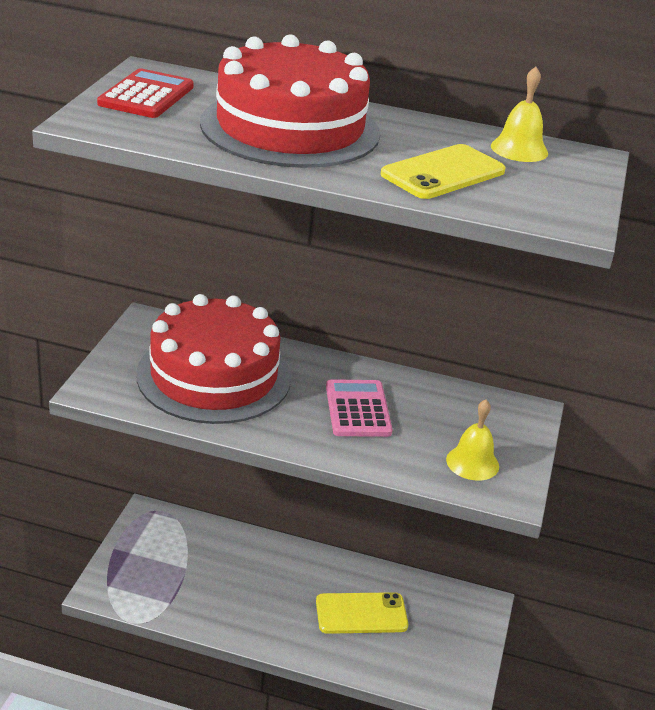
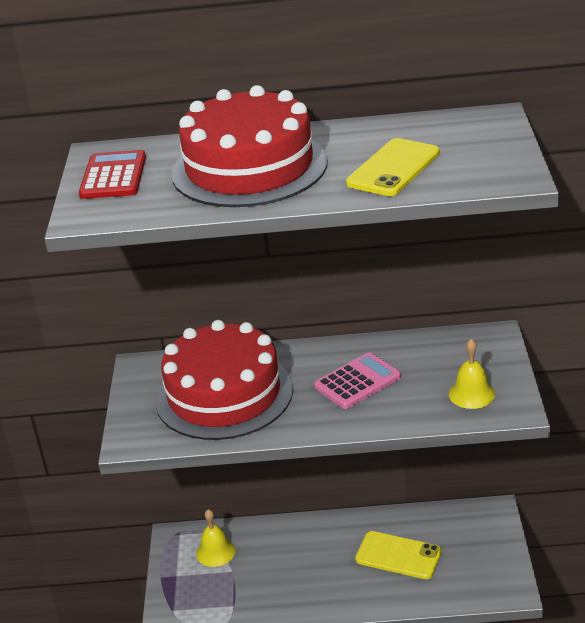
camera: 10 degrees left, 0 degrees up
yellow phone [316,592,408,634] -> yellow phone turned 45 degrees clockwise [355,531,442,579]
pink calculator [326,379,392,437] -> pink calculator turned 75 degrees clockwise [314,352,401,409]
yellow bell [491,67,548,162] -> yellow bell moved to [196,509,235,567]

